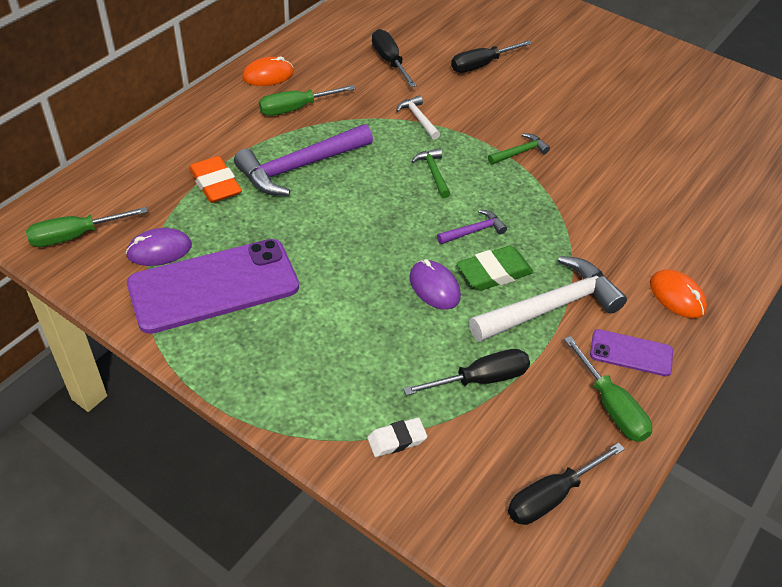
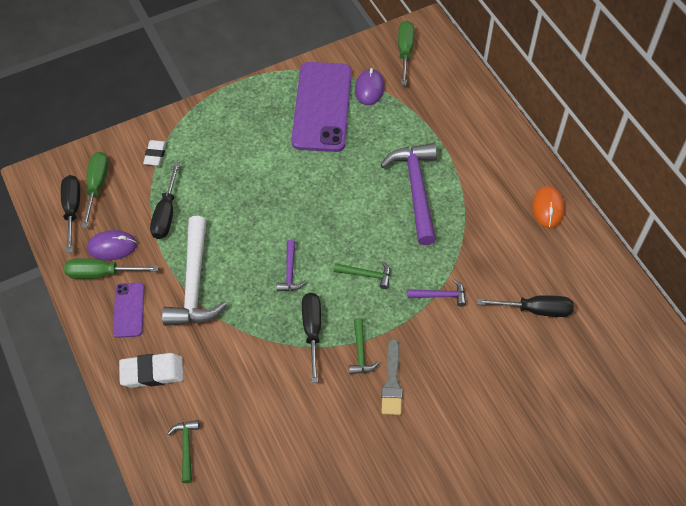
camera: 120 degrees right, 10 degrees up
orange eraser [189,156,242,203] -> none
green screwdriver [259,85,356,116] -> green screwdriver moved to [82,152,109,228]
white hammer [396,95,440,140] -> purple hammer [408,279,466,307]
purple mouse [409,259,461,310] -> purple mouse moved to [87,230,137,261]
black screwdriver [451,40,532,73] -> black screwdriver moved to [302,293,321,383]
green eraser [457,246,534,291] -> none
purple phone [590,329,673,376] -> purple phone turned 45 degrees counterclockwise [113,282,144,338]
orange mouse [650,269,707,318] -> white eraser [119,353,184,388]
none -> green hammer [167,420,200,483]
none -> grey brush [381,339,403,415]

